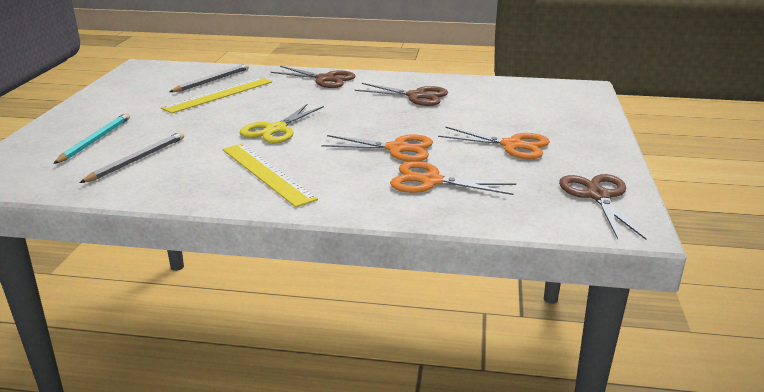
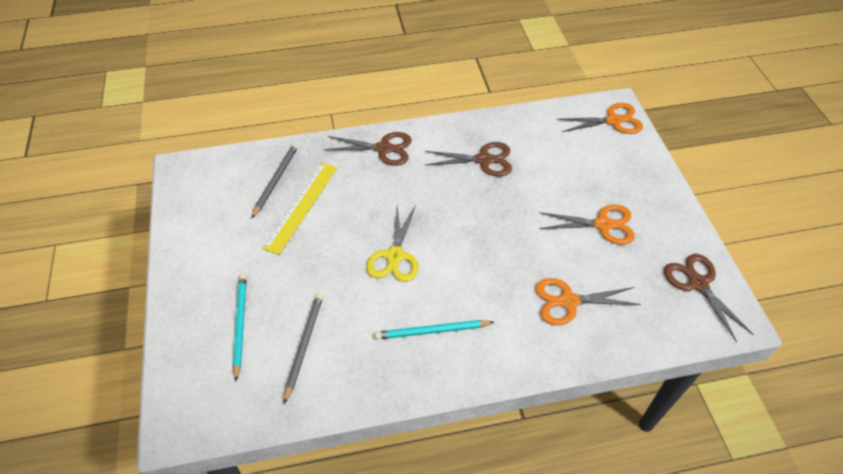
camera: 20 degrees left, 25 degrees up
yellow ruler [223,144,318,207] -> turquoise pencil [375,320,494,340]
orange scissors [321,135,433,162] -> orange scissors moved to [557,103,643,134]

